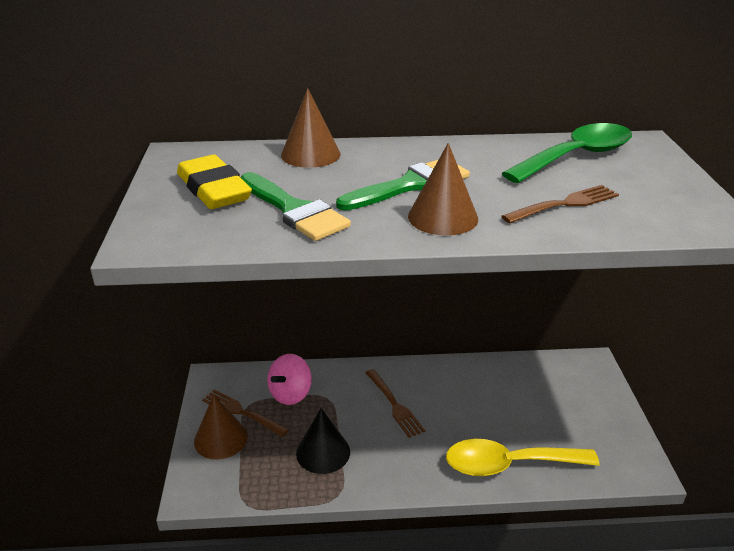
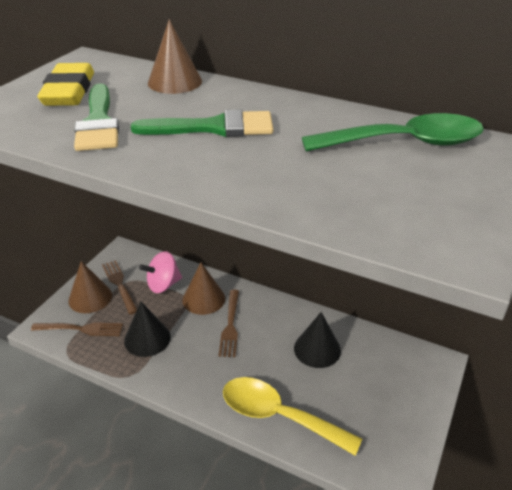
camera: 30 degrees right, 5 degrees up
brown cone [408,143,478,236] -> brown cone moved to [182,263,225,315]
brown fork [502,185,619,223] -> brown fork moved to [31,322,123,336]
none -> black cone [294,312,341,368]

